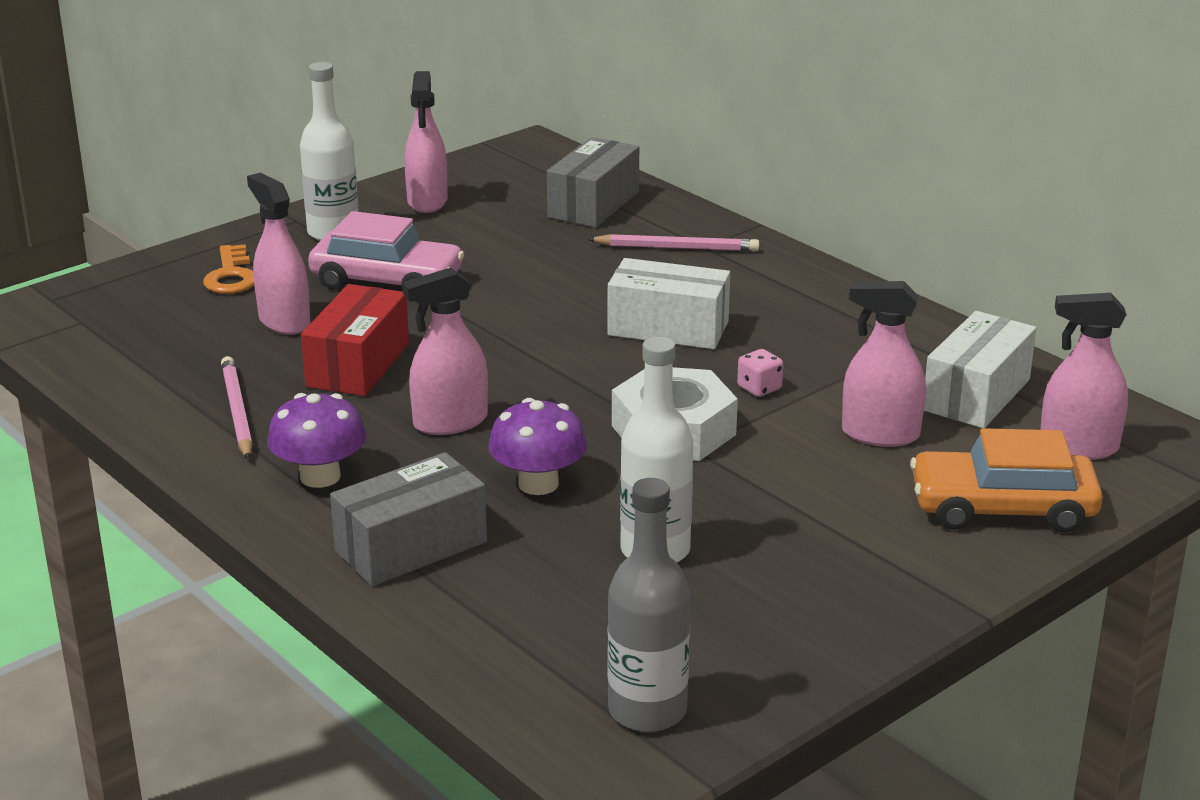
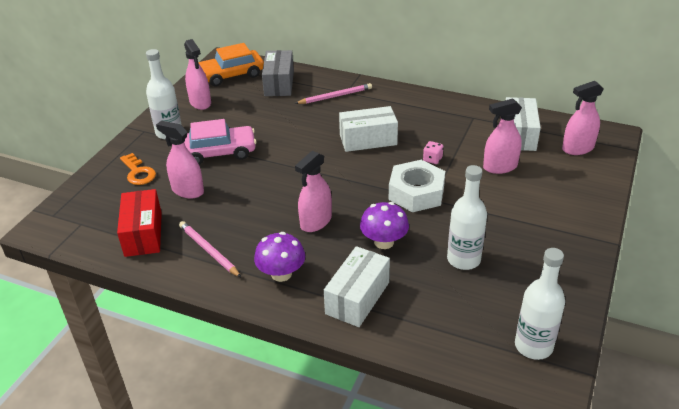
camera: 25 degrees left, 10 degrees up
red box [301,284,409,396] -> red box moved to [117,189,162,257]
grey box [330,452,487,586] -> white box [324,246,390,327]
grey bottle [607,478,690,732] -> white bottle [515,248,565,360]
orange car [910,428,1103,533] -> orange car moved to [199,43,264,86]

